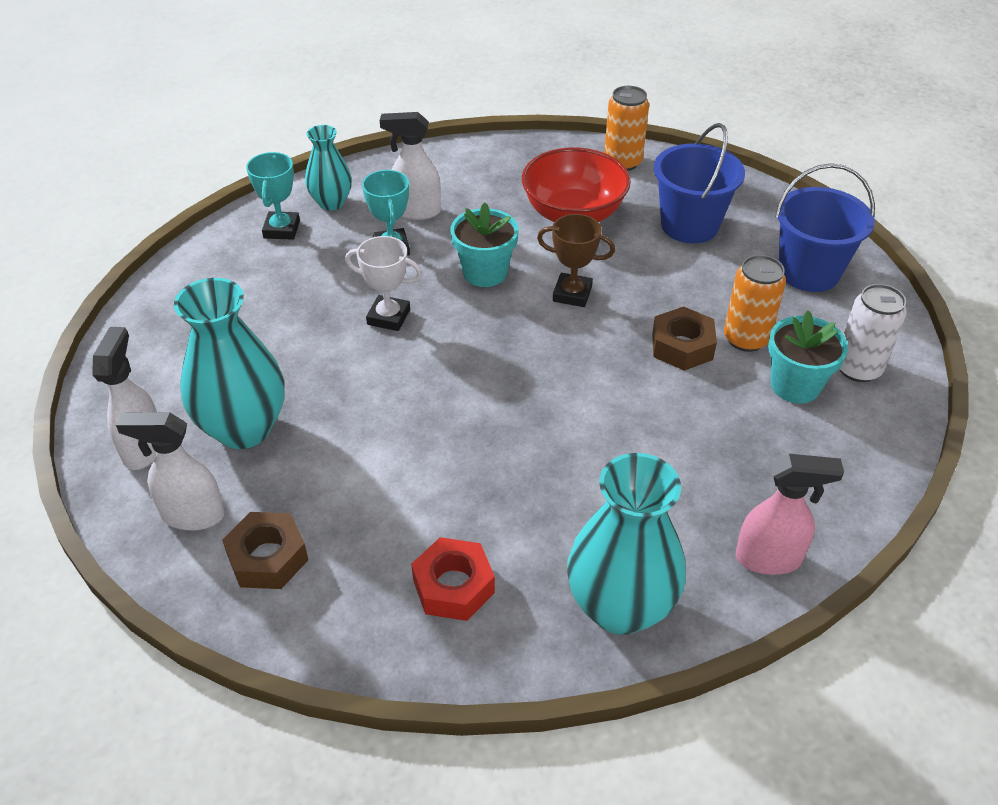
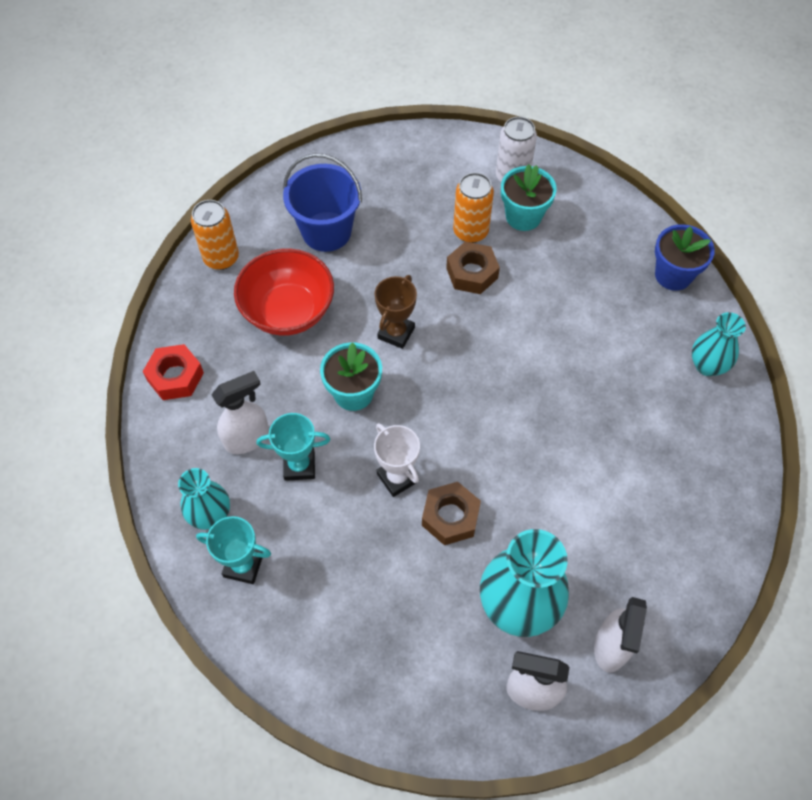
camera: 80 degrees left, 15 degrees up
brown nut [222,512,308,589] -> brown nut moved to [422,482,481,545]
white trophy [345,236,422,331] -> white trophy turned 60 degrees counterclockwise [374,423,420,497]
white spray bottle [380,112,441,220] -> white spray bottle turned 135 degrees counterclockwise [211,371,269,454]
red nut [411,537,495,621] -> red nut moved to [142,344,204,400]
turquoise vase [567,453,686,635] -> turquoise vase [692,312,746,376], size x0.59
pink spray bottle [736,454,844,575] -> blue flower pot [655,224,715,291]
blue bucket [775,163,875,292] -> none

